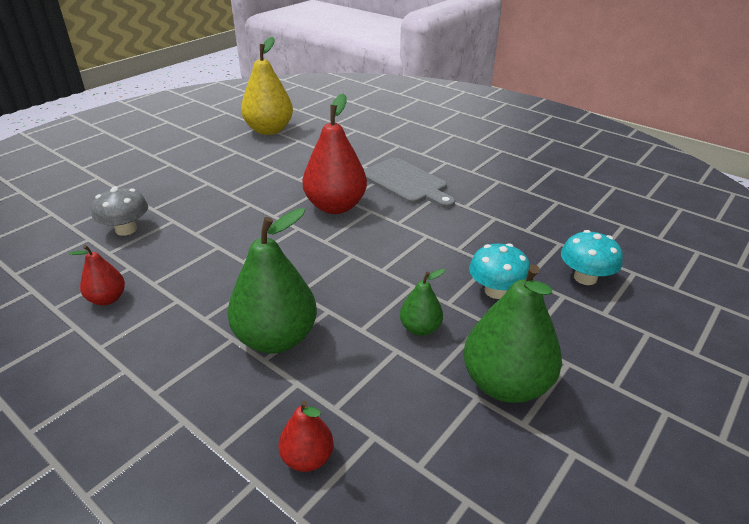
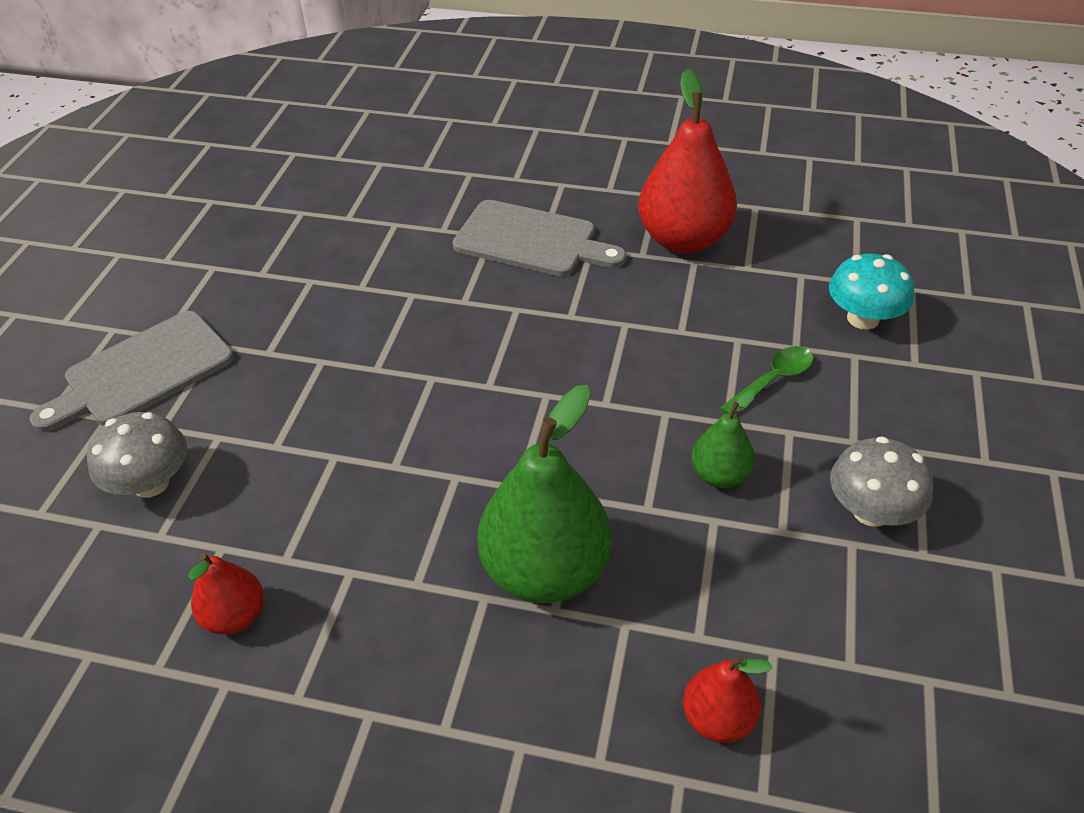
camera: 25 degrees left, 10 degrees up
yellow pear [241,37,293,135] -> none
red pear [303,93,367,214] -> red pear moved to [638,69,737,254]
green pear [464,264,562,403] -> grey mushroom [830,436,933,527]
turquoise mushroom [469,243,530,299] -> green spoon [720,346,813,414]
none -> grey cutting board [29,311,234,432]

